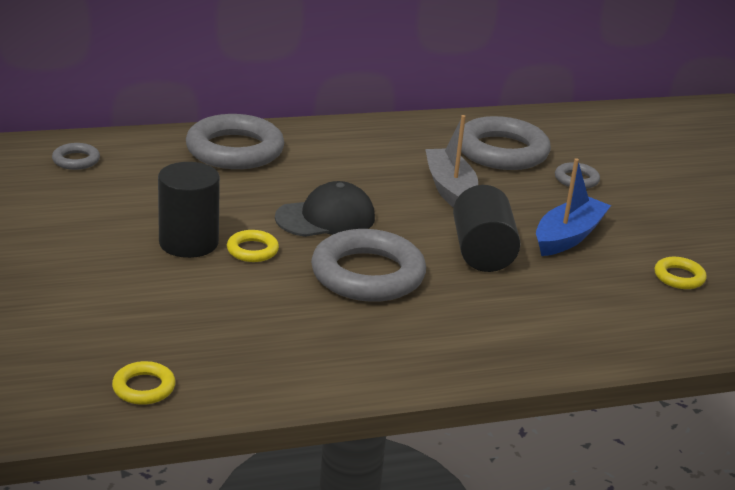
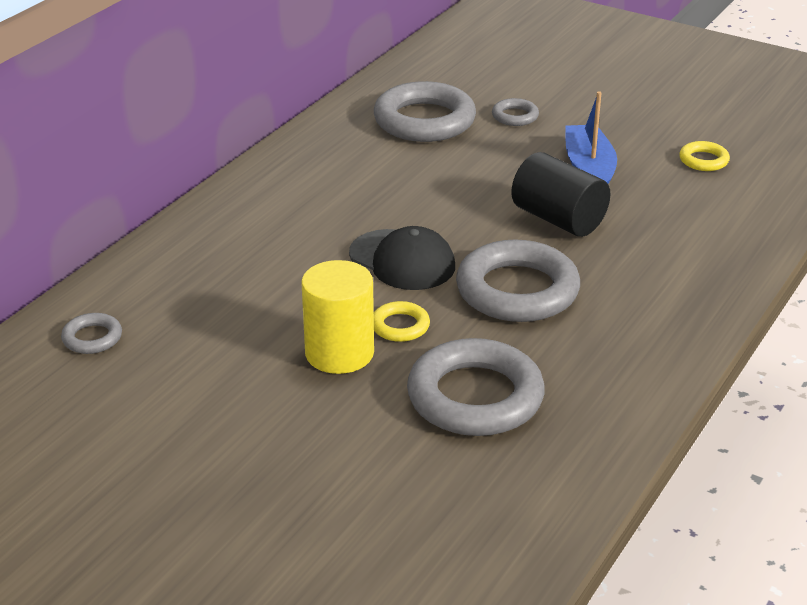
camera: 40 degrees left, 5 degrees up
yellow ring [112,361,175,405] -> none
black cylinder [158,162,220,258] -> yellow cylinder [301,260,374,374]
grey ring [186,114,284,169] -> grey ring moved to [407,338,545,436]
black cap [275,181,375,237] -> black cap turned 105 degrees clockwise [349,226,455,290]
grey boat [425,115,478,208] -> none

